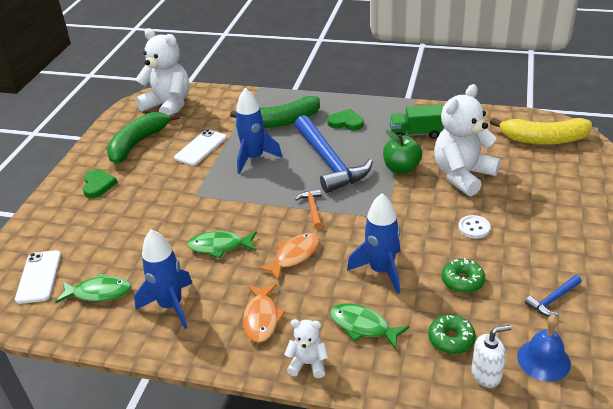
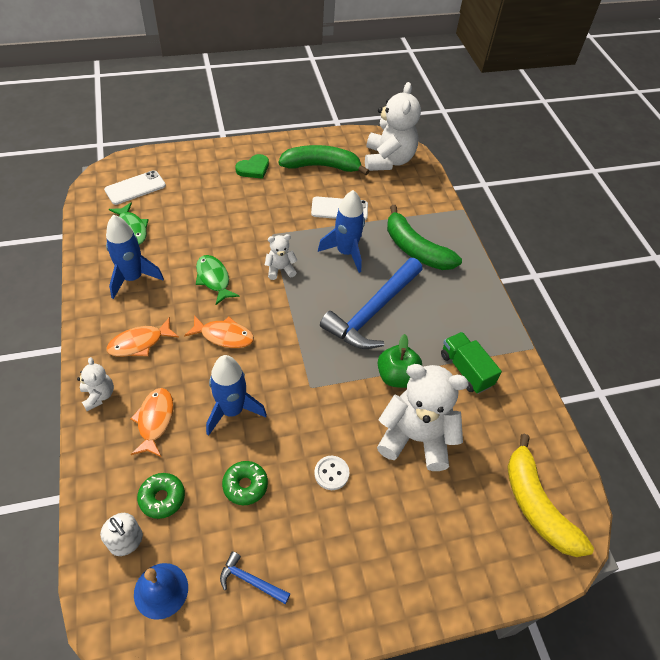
camera: 55 degrees right, 15 degrees up
orange hammer [295,189,322,229] -> none
green heart [327,109,364,130] -> none
green fish [330,303,409,350] -> orange fish [130,388,174,457]
none -> white teddy bear [265,234,298,280]

